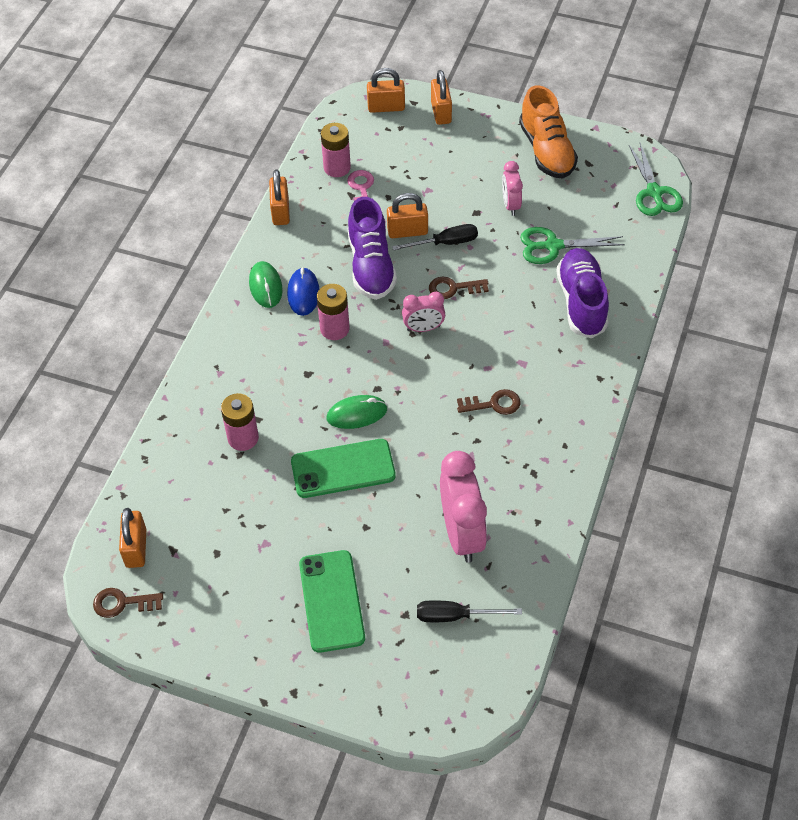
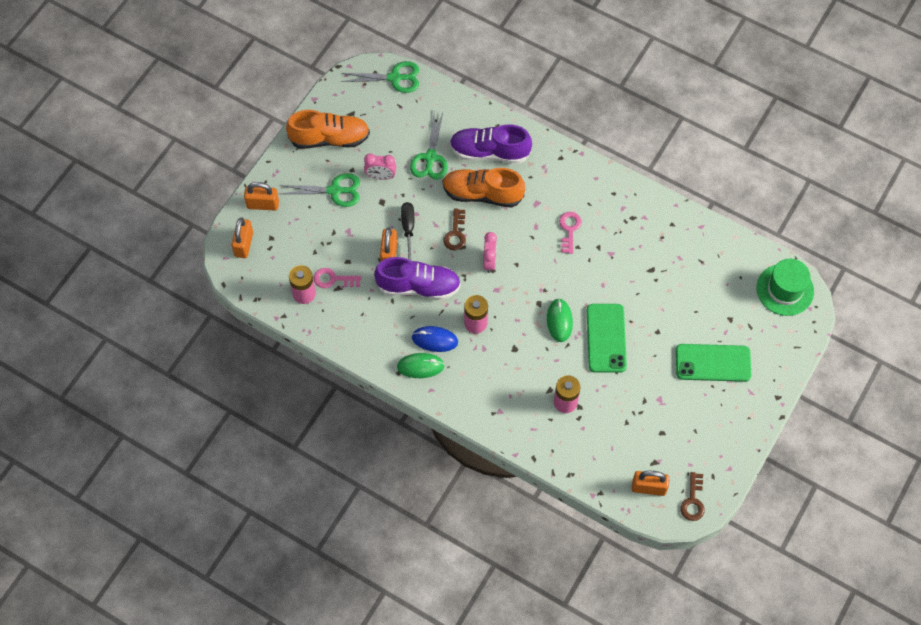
camera: 80 degrees left, 10 degrees up
orange padlock [269,169,290,225] -> none
black screwdriver [417,600,522,622] -> none
pink clock [440,451,487,563] -> none
brown key [457,389,521,415] -> pink key [559,212,581,254]
none -> green scissors [279,173,360,207]
none -> orange shoe [443,168,525,208]
none -> green hat [757,259,814,316]

